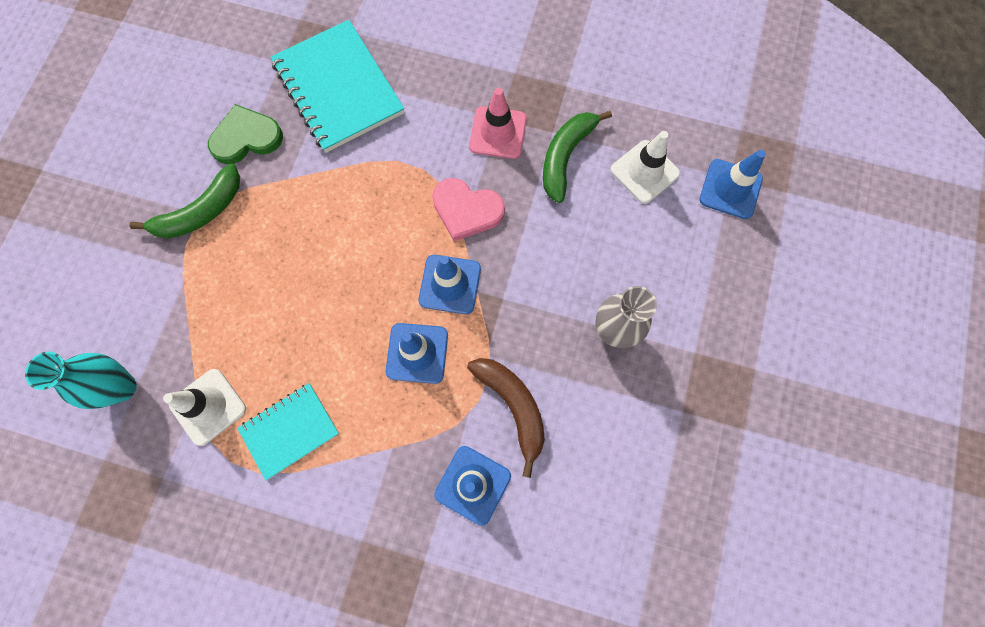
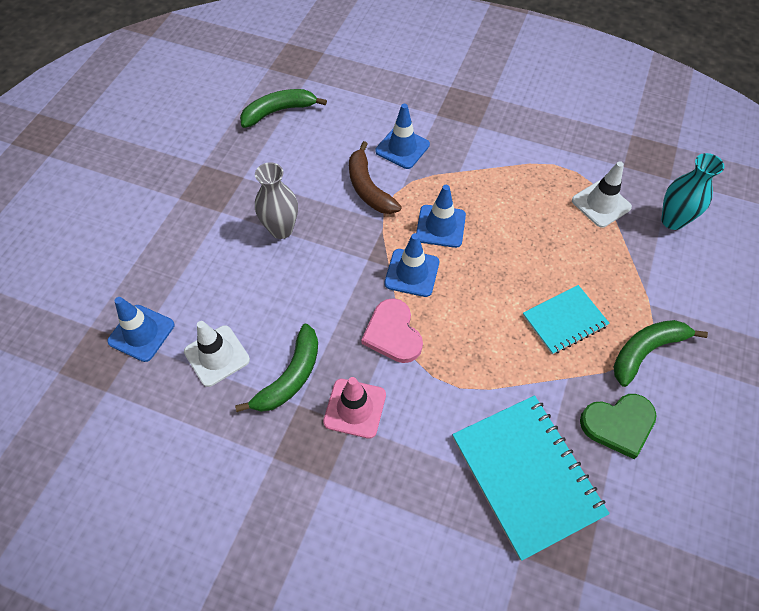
camera: 175 degrees left, 15 degrees down
turquoise notebook [237,383,339,481] -> turquoise notebook moved to [523,285,610,355]
pink heart [432,178,505,241] -> pink heart turned 135 degrees counterclockwise [361,298,423,363]
none -> green banana [240,89,327,128]

